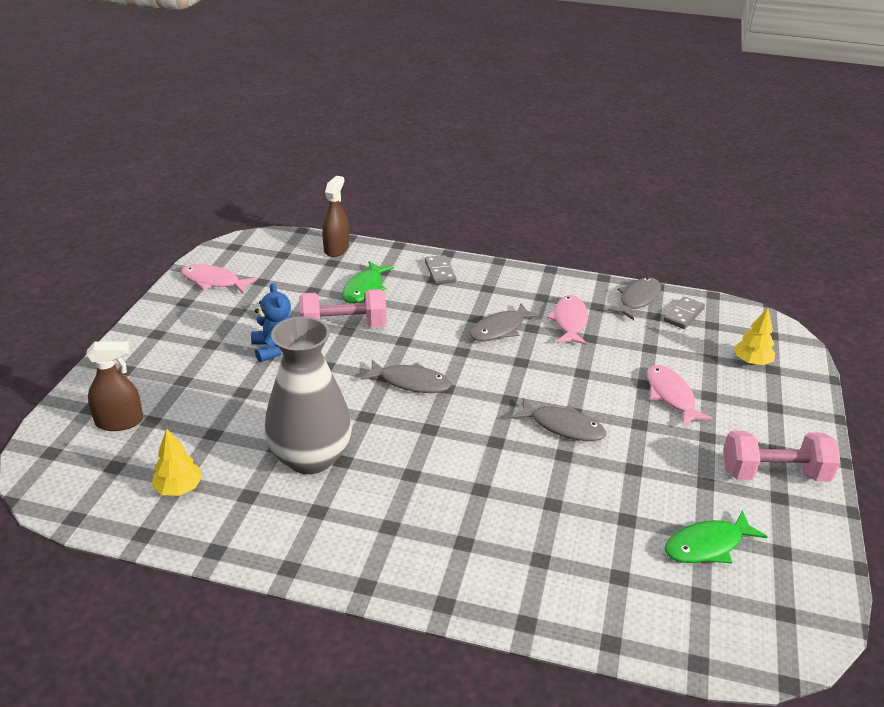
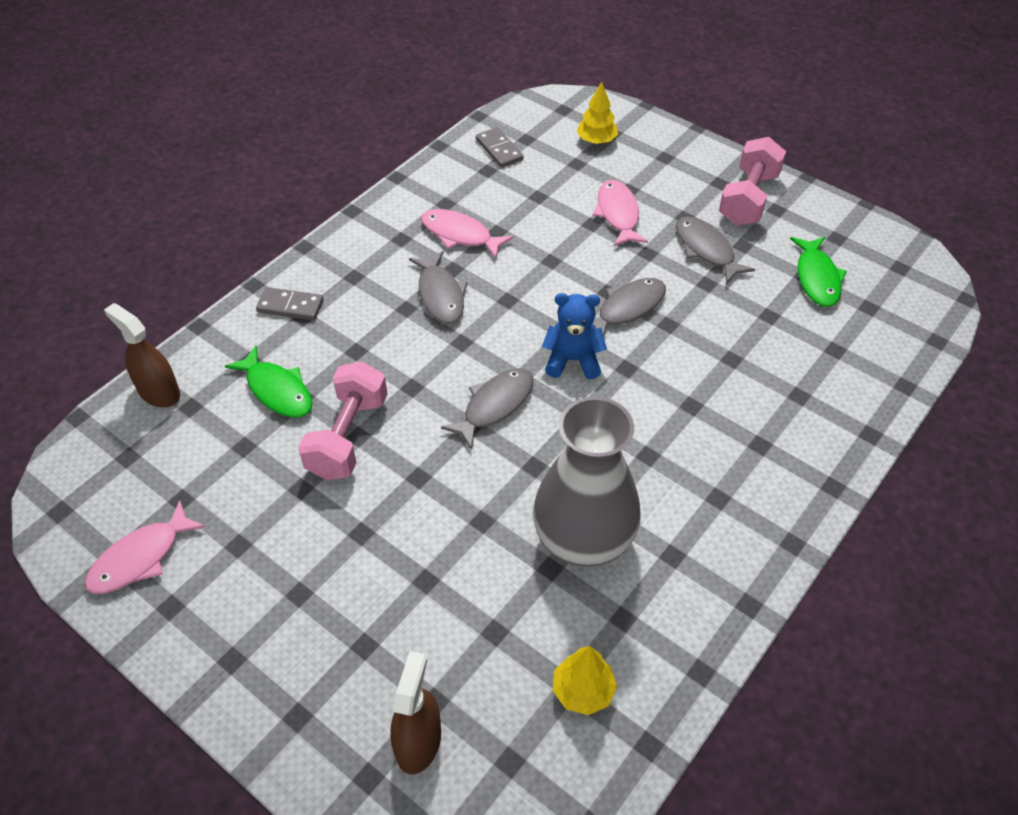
camera: 65 degrees left, 15 degrees up
blue teddy bear [251,283,291,362] -> blue teddy bear moved to [542,293,607,379]
grey fish [607,277,661,320] -> grey fish moved to [676,216,755,284]
pink fish [647,365,713,426] -> pink fish turned 75 degrees clockwise [593,180,648,246]

